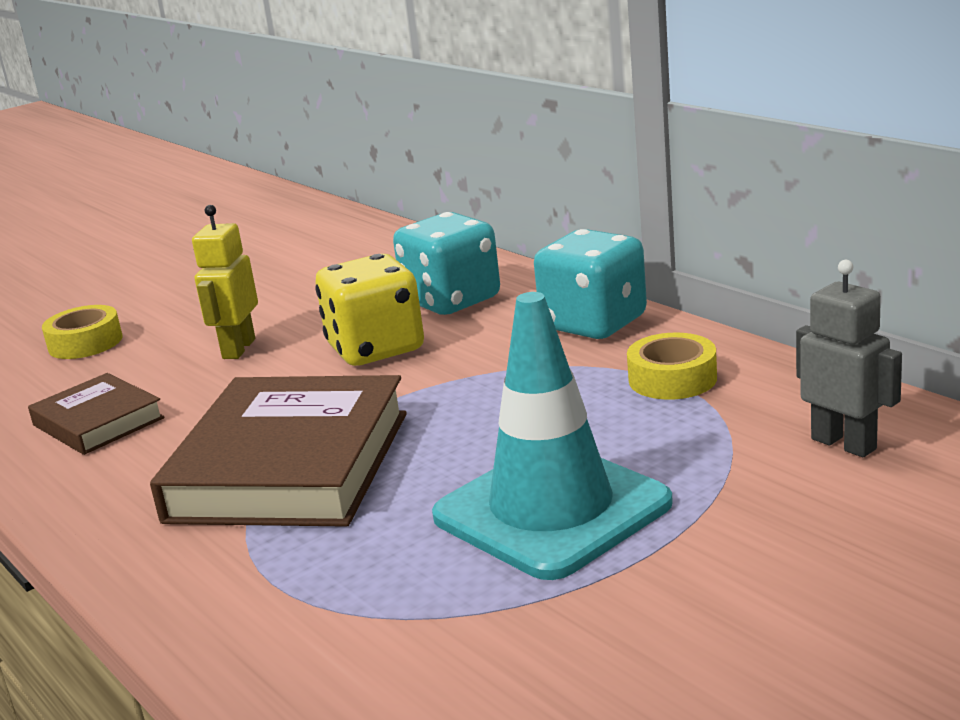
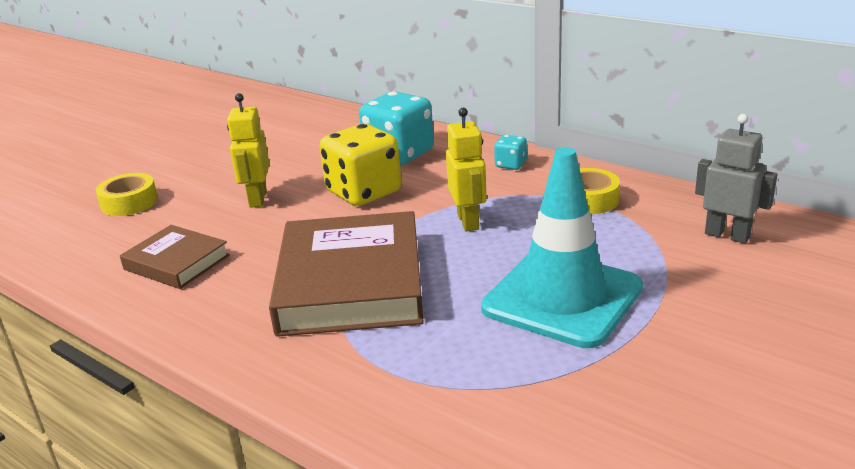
camera: 15 degrees left, 5 degrees up
turquoise dice [534,229,647,339] -> turquoise dice [494,135,527,170], size x0.46
none -> yellow robot [446,108,487,232]

